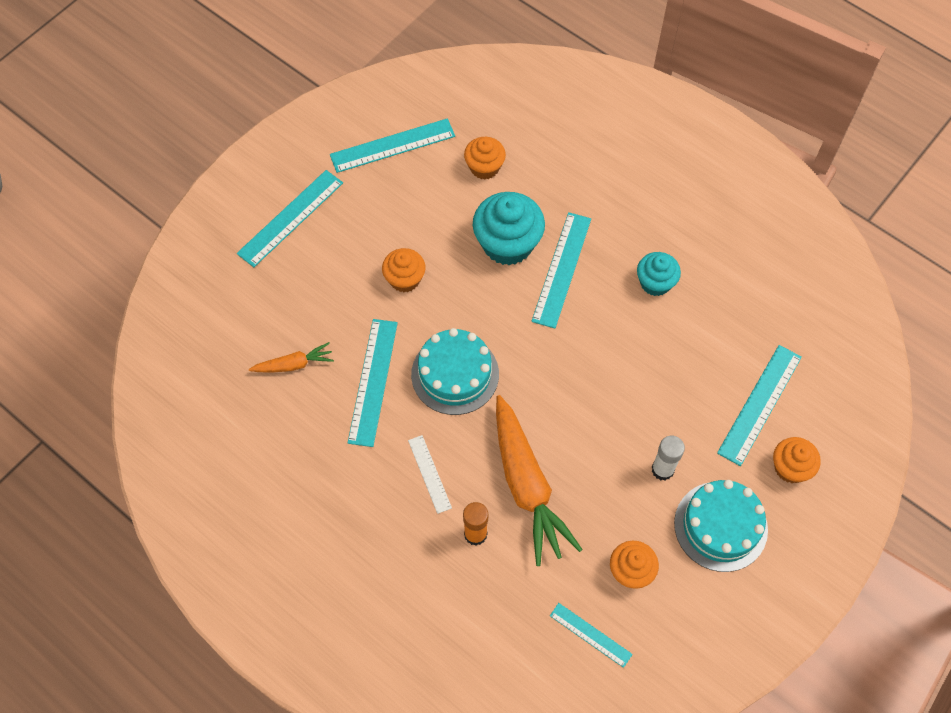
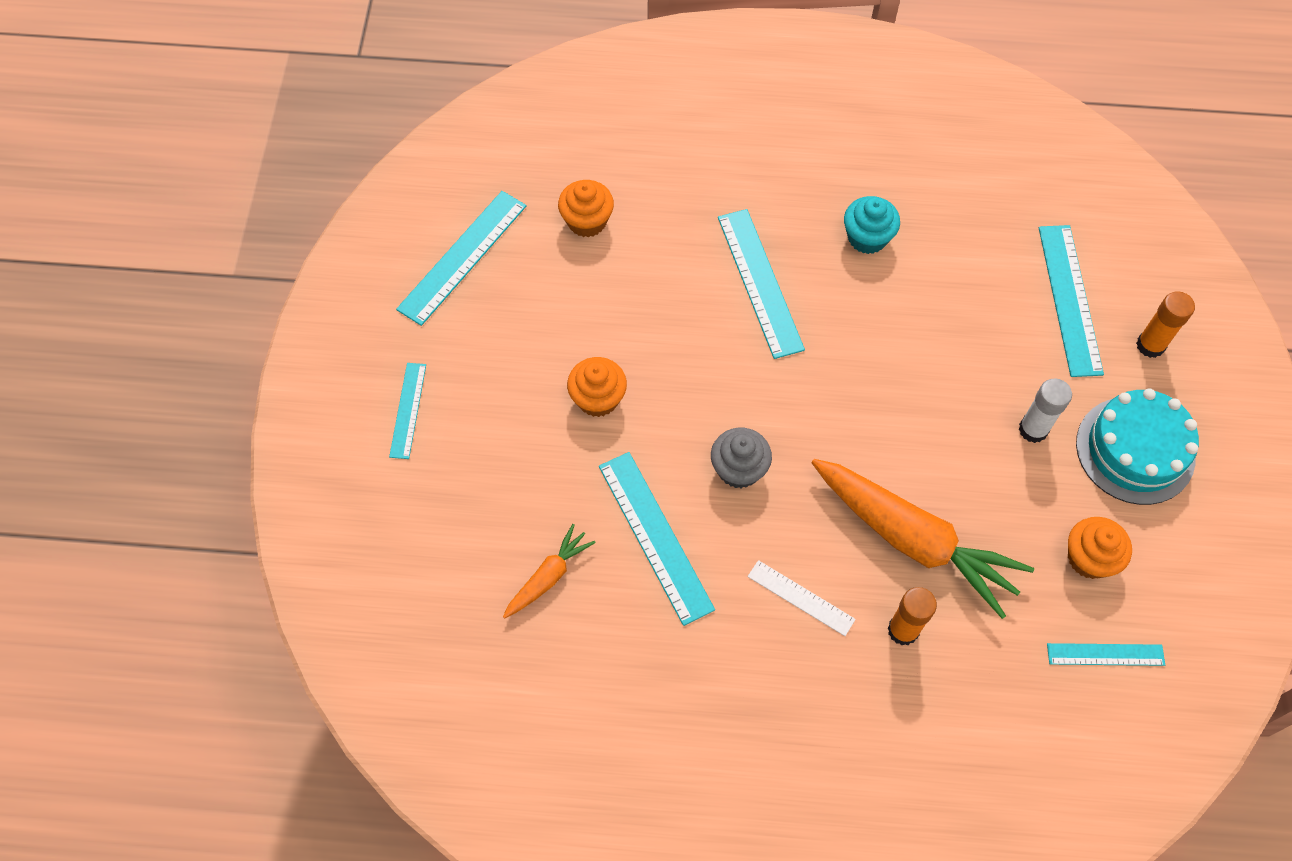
camera: 35 degrees left, 0 degrees up
turquoise ruler [237,170,343,267] -> turquoise ruler [389,363,426,459], size x0.58
turquoise cake [411,328,499,415] -> grey cupcake [711,428,772,488]
turquoise cupcake [473,192,545,265] -> none
orange cupcake [773,437,821,483] -> orange glue stick [1136,291,1195,358]

